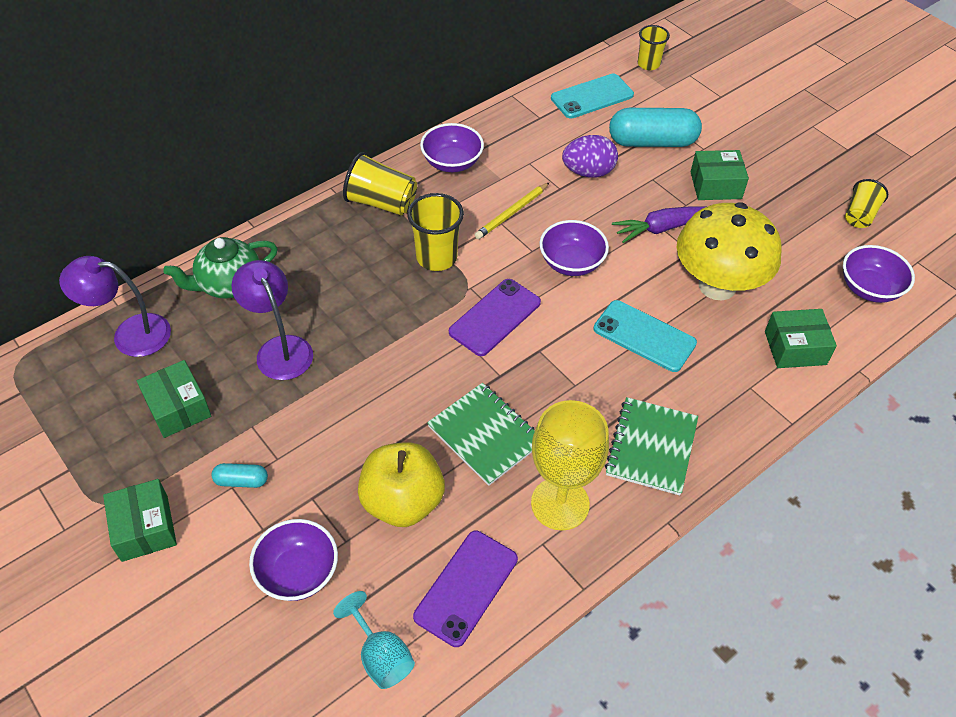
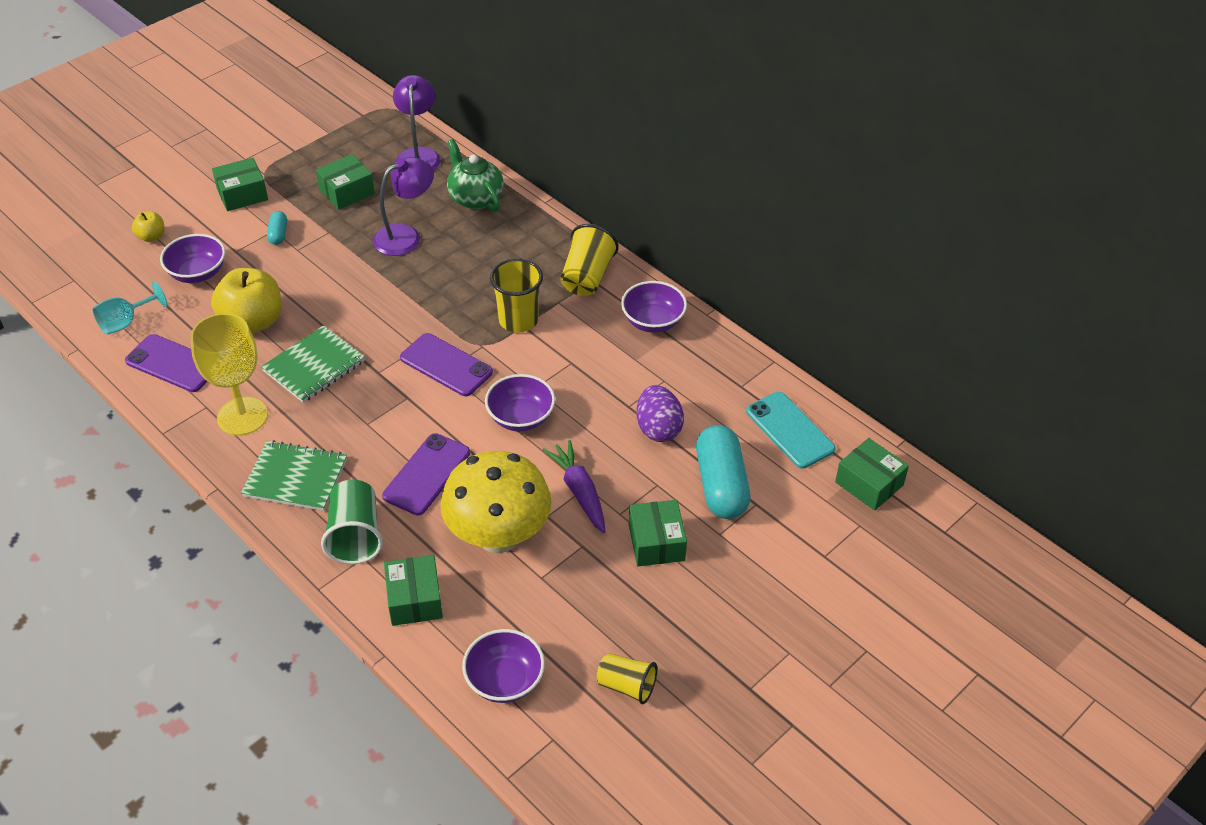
camera: 85 degrees right, 5 degrees down
yellow pencil [475,182,550,239] -> none
turquoise phone [593,300,697,372] -> purple phone [382,433,470,515]
yellow cup [638,25,670,70] -> green box [835,438,909,511]
none -> yellow apple [132,211,165,242]
none -> green cup [321,480,383,564]

